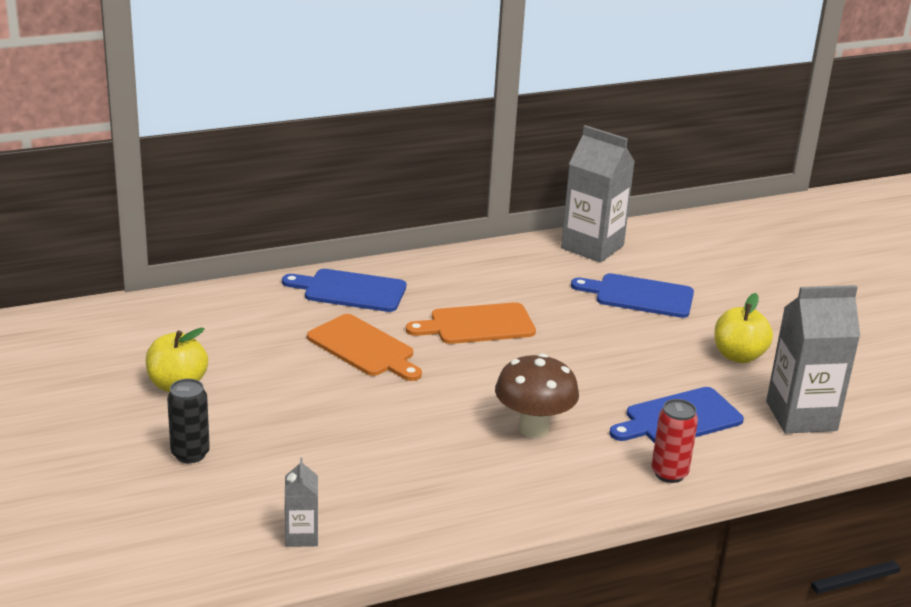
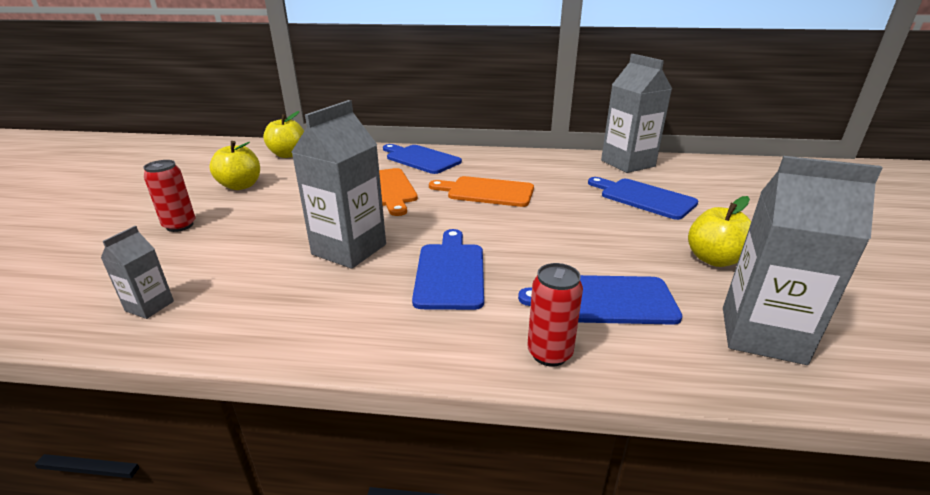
camera: 30 degrees right, 0 degrees up
black can [167,379,210,463] -> red can [144,160,195,232]
brown mushroom [495,353,579,438] -> blue cutting board [412,229,484,310]
none -> yellow apple [263,111,304,158]
none -> grey carton [292,100,386,269]

